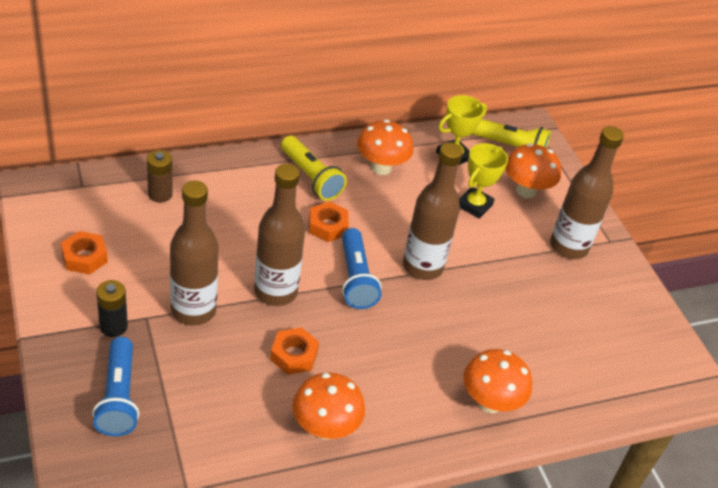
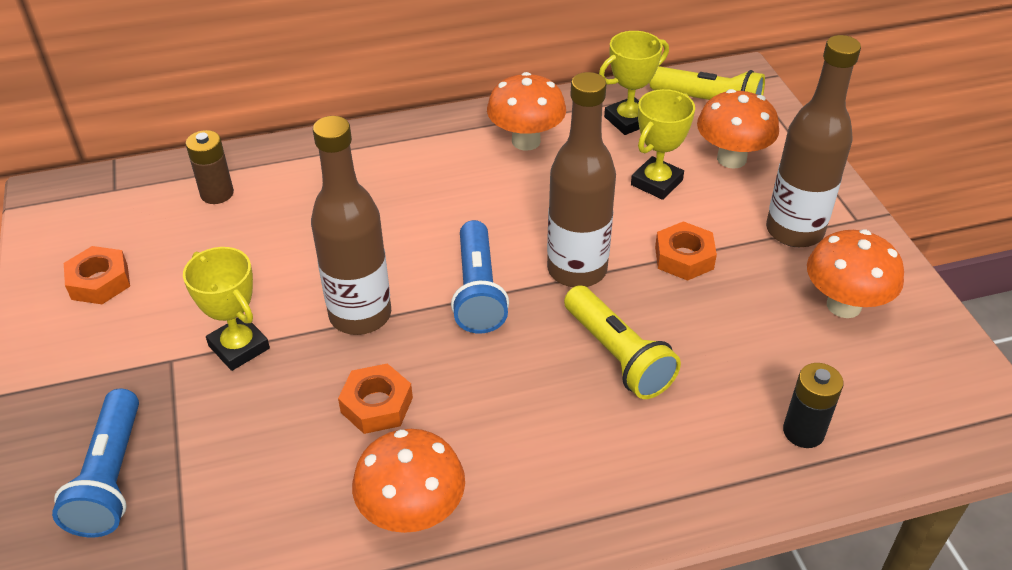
camera: 10 degrees right, 0 degrees up
black battery [96,280,128,337] -> black battery moved to [783,363,843,448]
brown bottle [170,181,219,326] -> yellow trophy [183,247,270,371]
yellow flashlight [281,136,347,201] -> yellow flashlight moved to [564,285,681,399]
orange nut [309,201,349,242] -> orange nut moved to [655,221,717,281]
orange mushroom [463,349,532,413] -> orange mushroom moved to [807,229,904,318]

